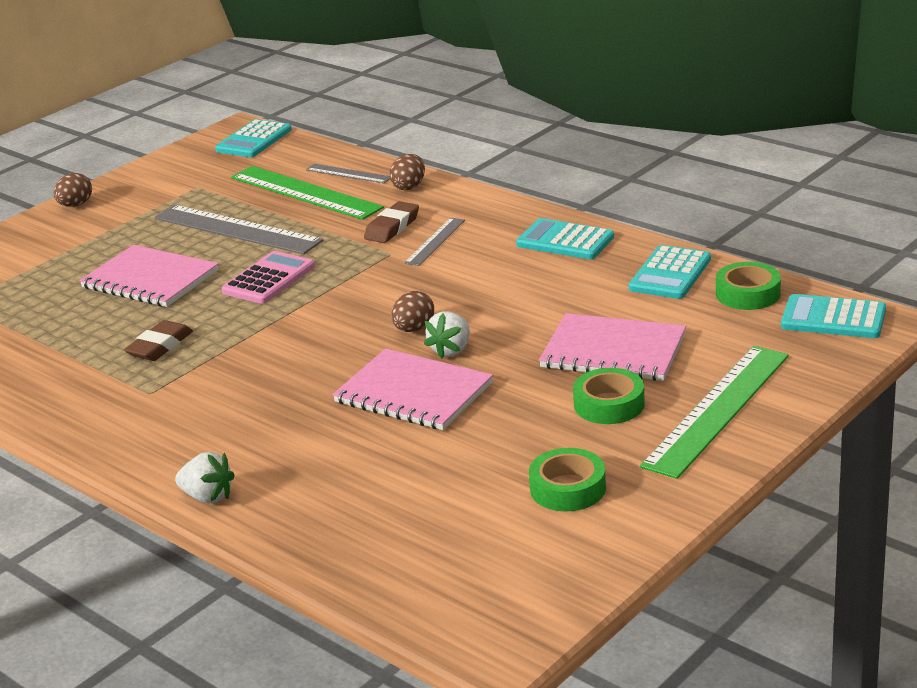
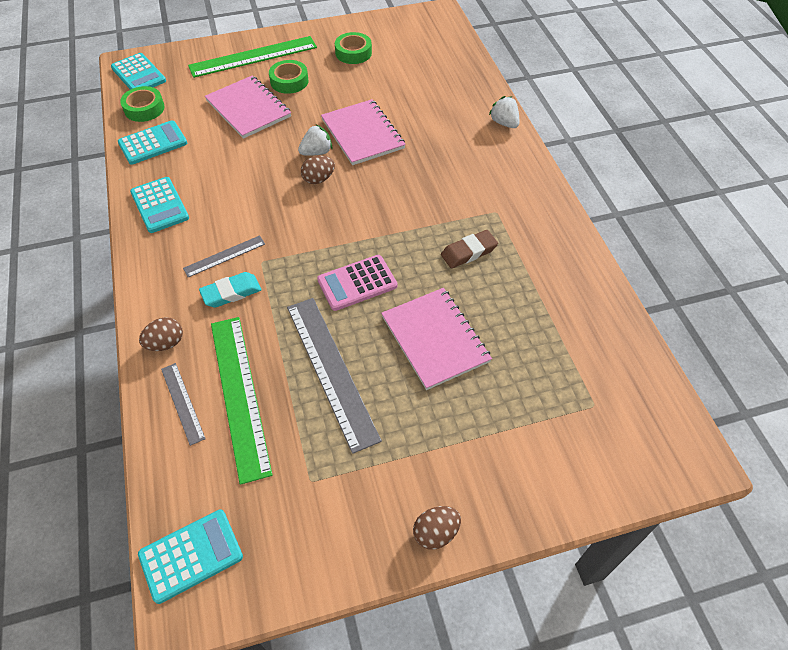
camera: 150 degrees left, 25 degrees up
brown eraser [364,201,419,243] -> turquoise eraser [199,272,261,308]

